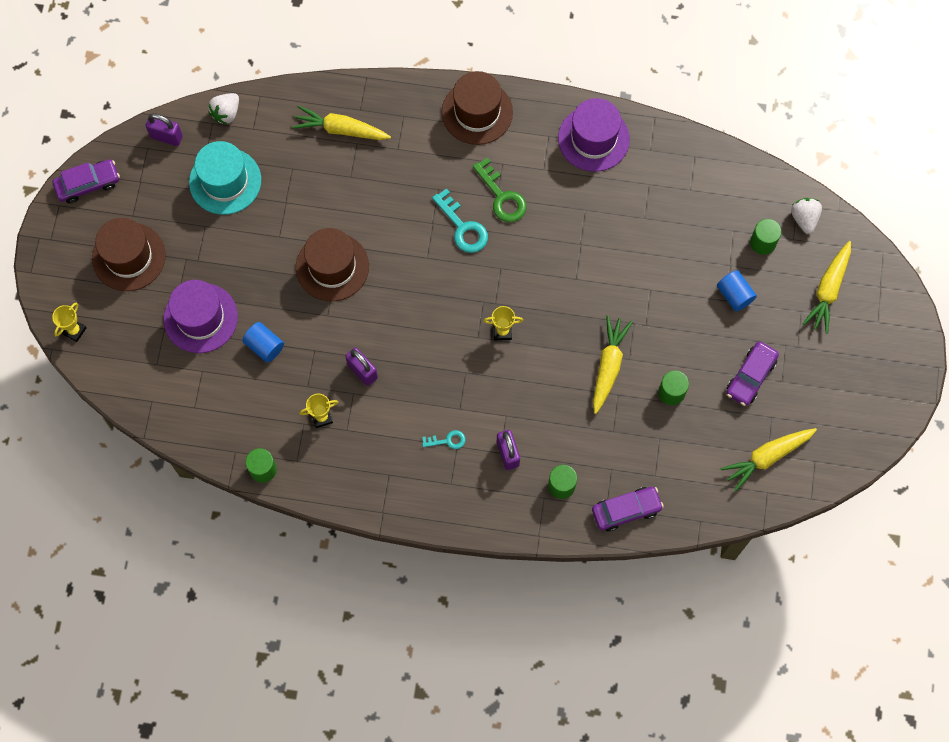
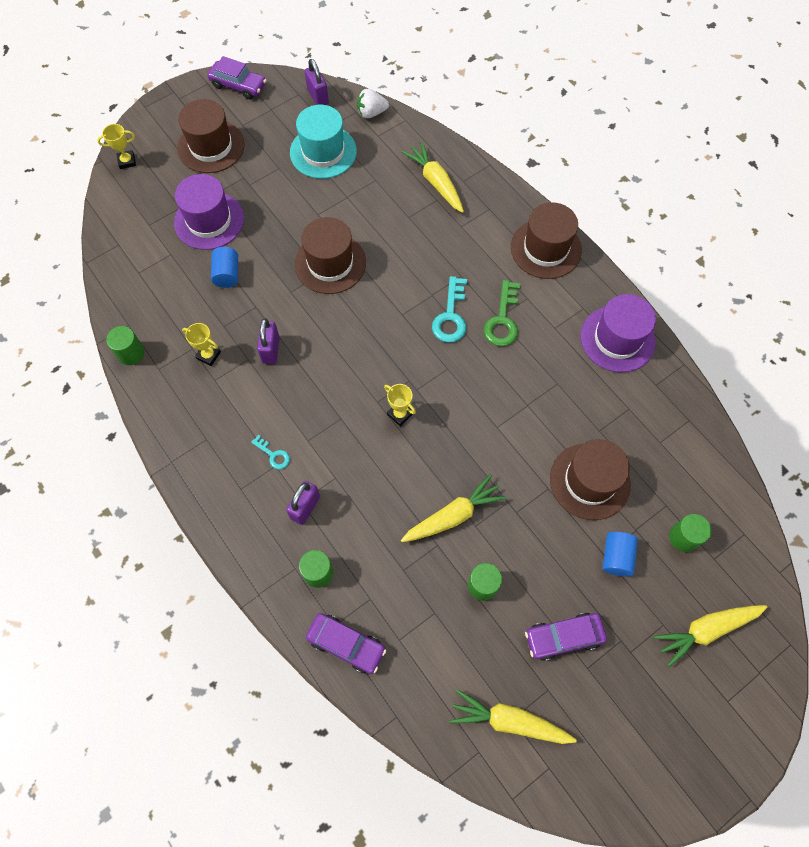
camera: 45 degrees right, 5 degrees down
white strawberry [791,198,822,234] -> none
none -> brown hat [550,439,631,520]

